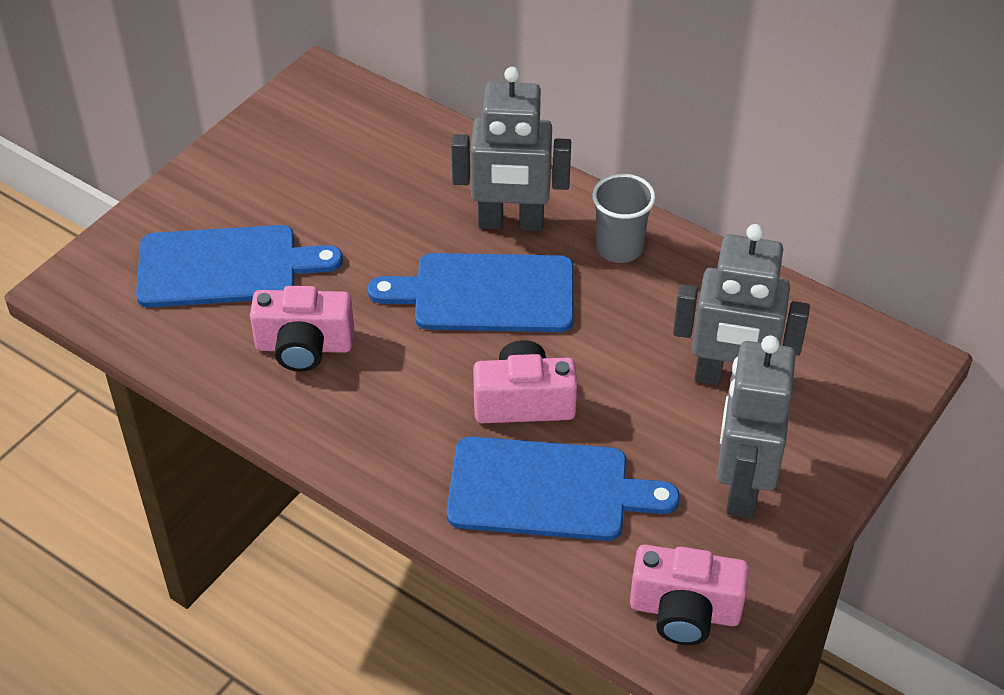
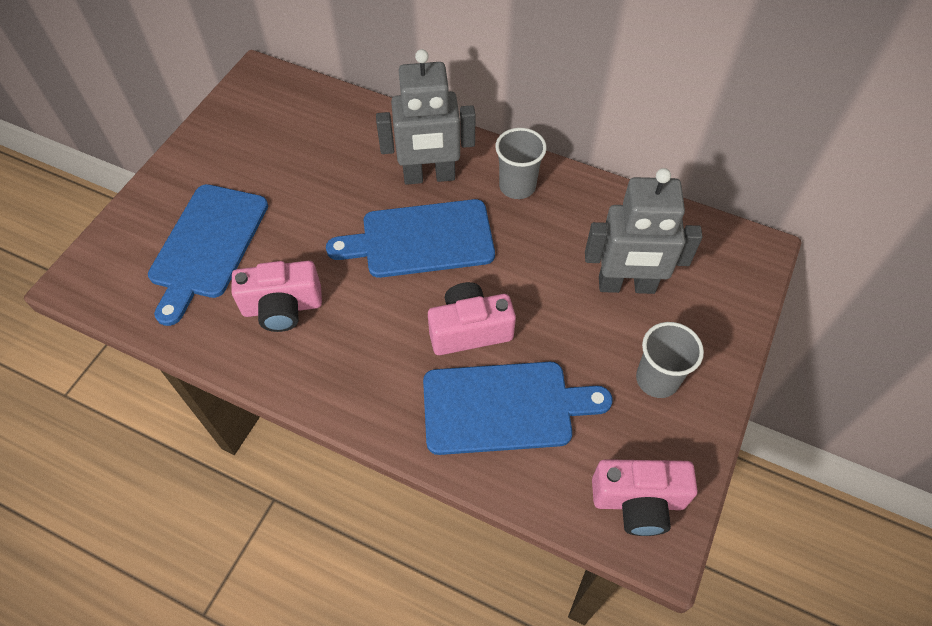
camera: 10 degrees left, 10 degrees up
blue cutting board [136,225,343,307] -> blue cutting board turned 120 degrees clockwise [148,184,268,326]
grey robot [717,335,796,518] -> grey cup [636,322,704,398]

